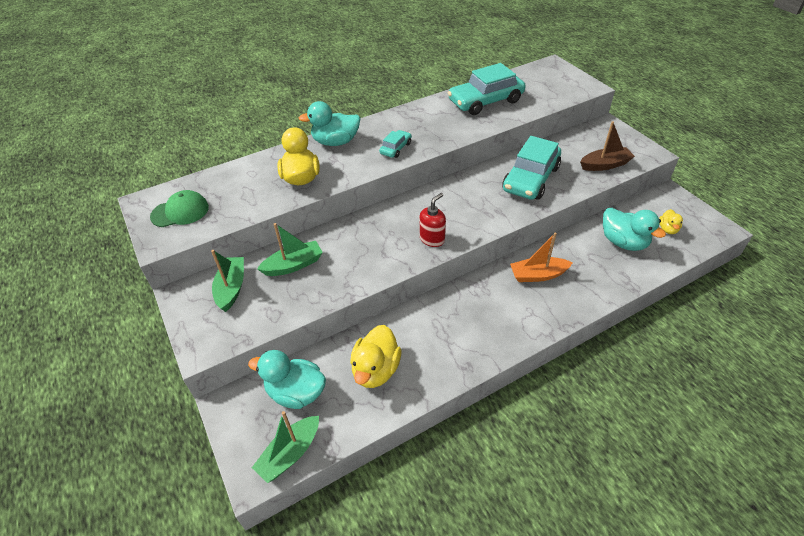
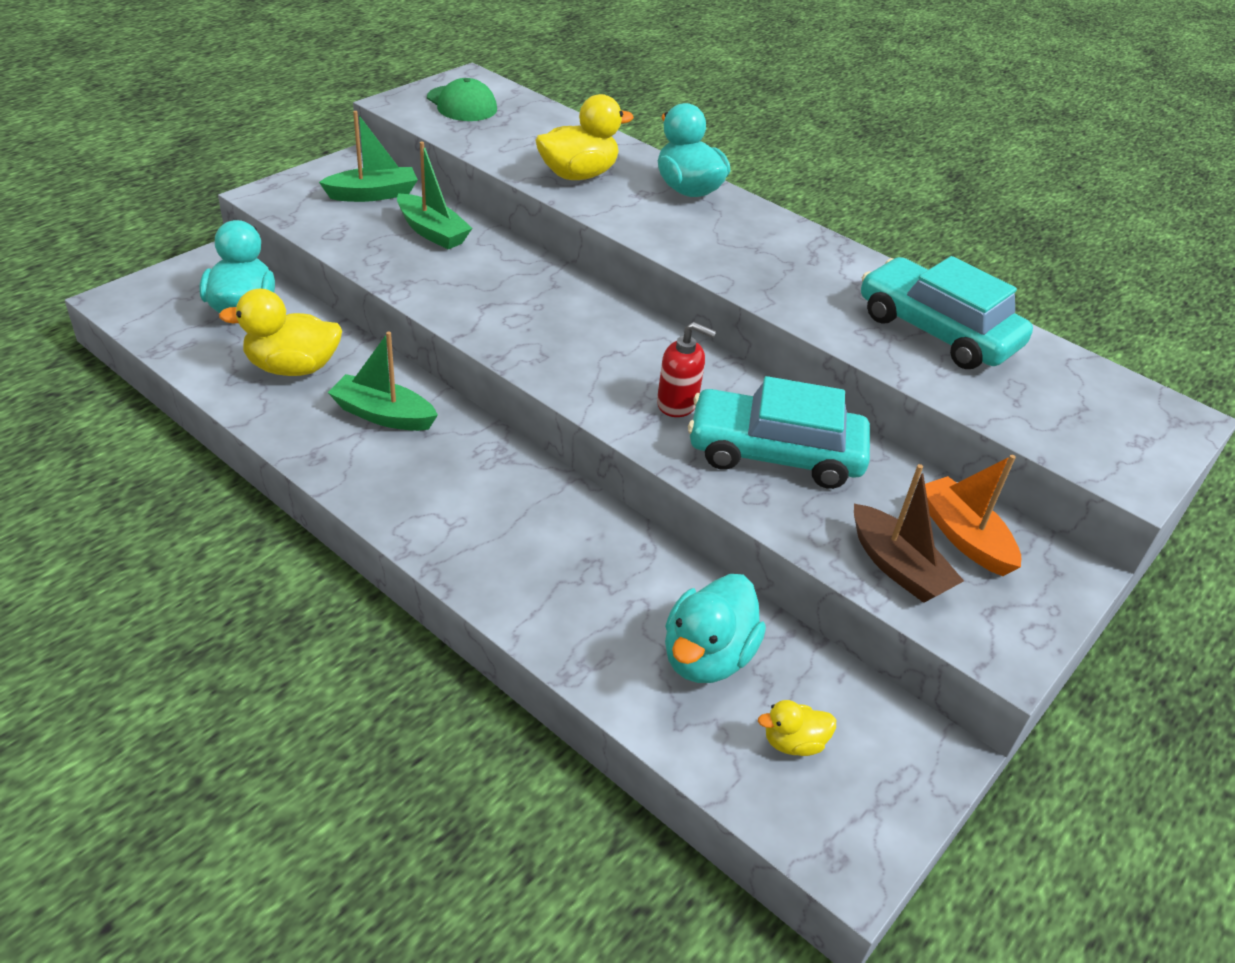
camera: 65 degrees right, 5 degrees down
green boat [252,411,319,483] -> green boat moved to [328,331,438,431]
turquoise car [379,130,412,158] -> none
red soap dispenser [420,193,446,247] -> red soap dispenser moved to [657,322,716,417]
orange boat [510,233,573,282] -> orange boat moved to [925,455,1021,576]

